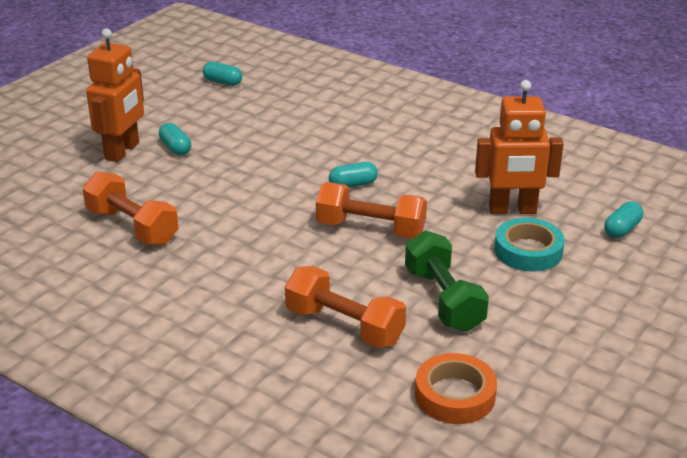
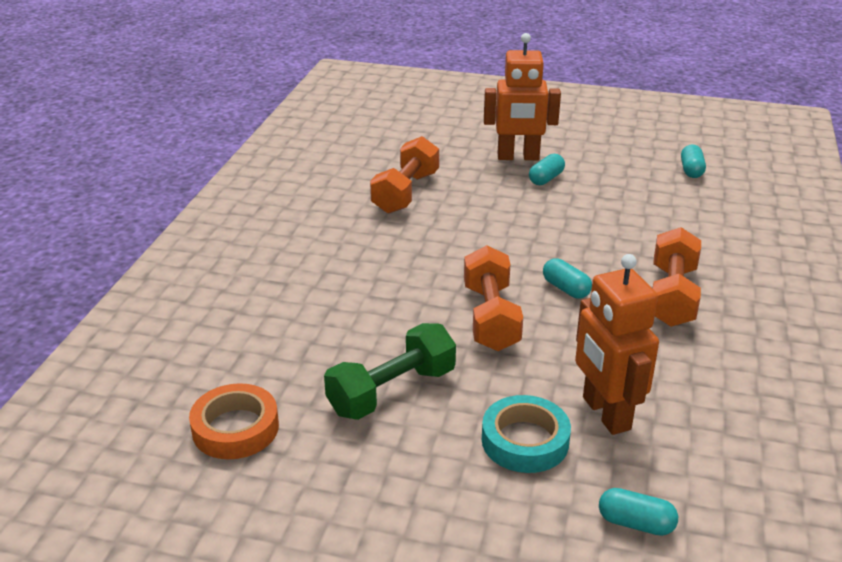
camera: 70 degrees right, 0 degrees up
orange dumbbell [285,266,406,348] -> orange dumbbell moved to [652,227,701,327]

